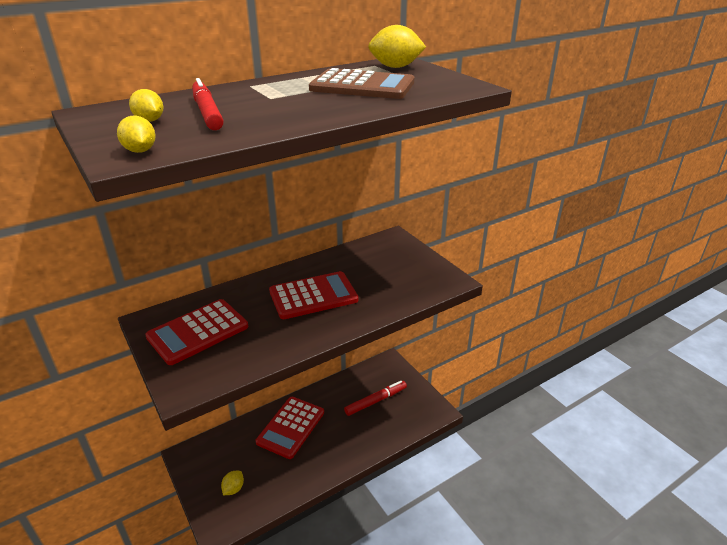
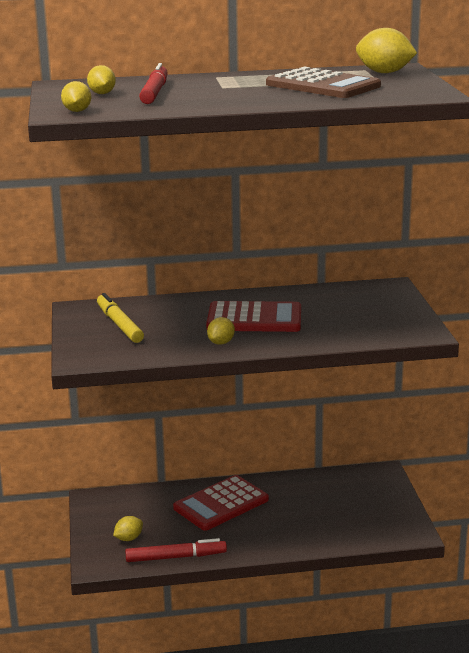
camera: 25 degrees right, 10 degrees down
red calculator [145,299,248,365] -> yellow marker [97,293,144,343]
red marker [344,381,407,416] -> red marker moved to [125,538,227,562]
none -> yellow lemon [207,317,235,345]

